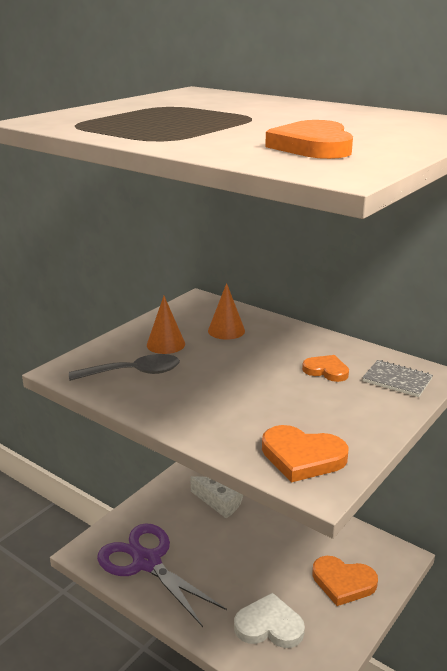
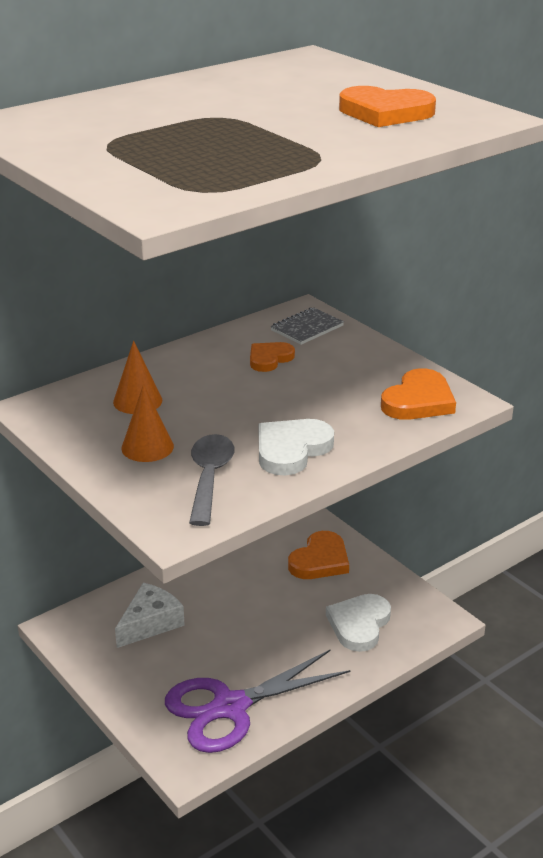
camera: 75 degrees left, 5 degrees up
none -> white heart [259,419,334,476]

